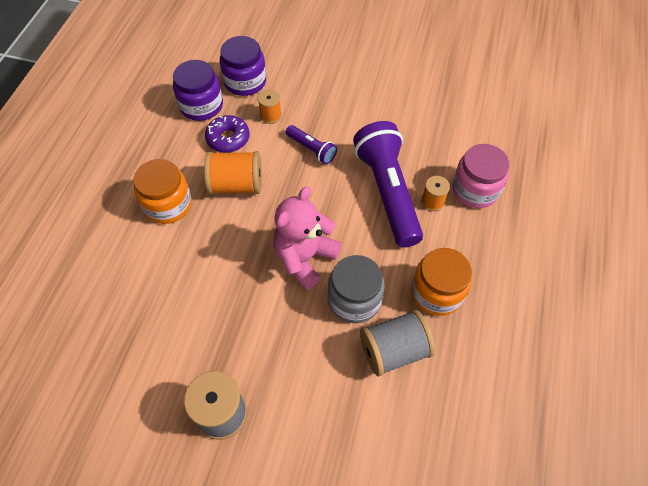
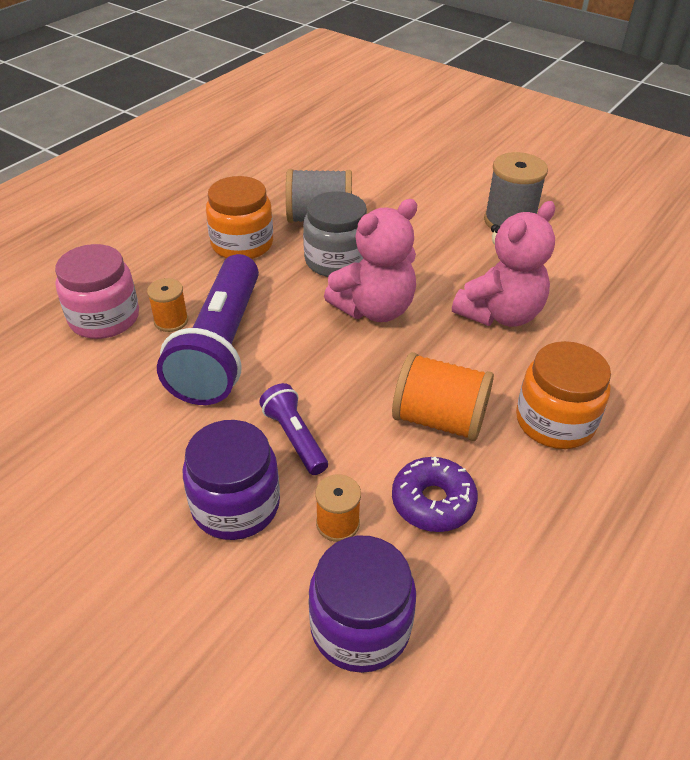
camera: 160 degrees left, 15 degrees down
purple jar [173,60,223,121] -> purple jar moved to [182,420,280,540]
none -> pink teddy bear [452,201,555,327]

